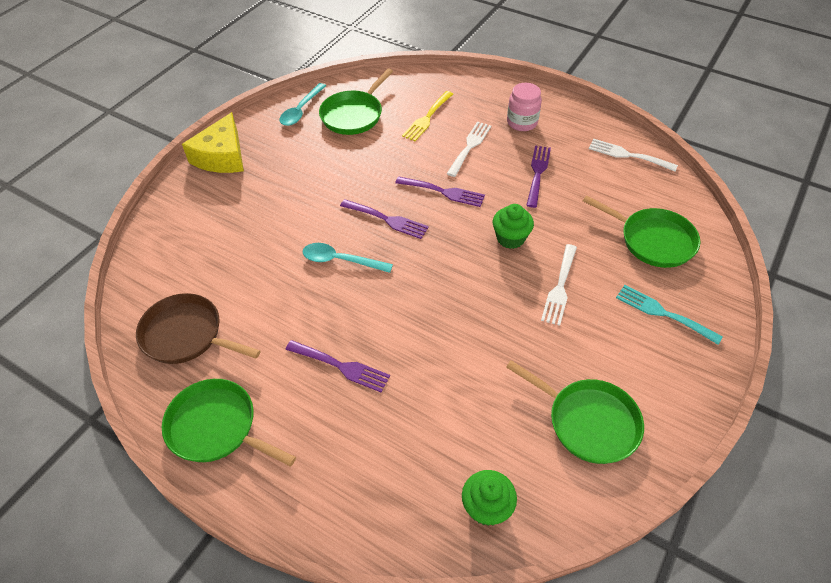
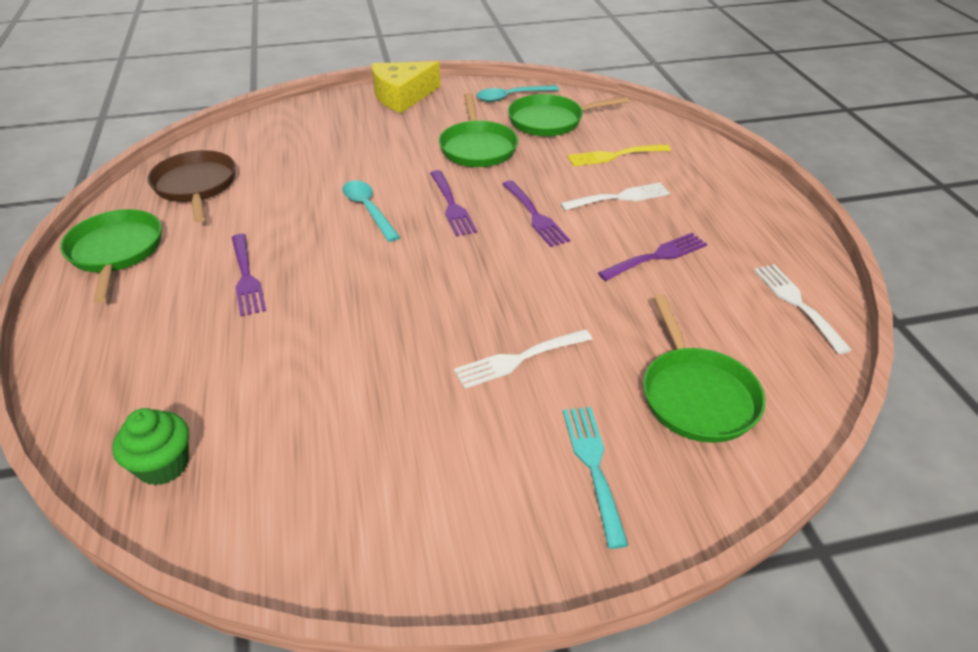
camera: 45 degrees right, 10 degrees down
green cupcake [493,204,534,249] -> none
green pan [506,360,644,464] -> green pan moved to [439,93,518,167]
pink jar [507,83,542,131] -> none

